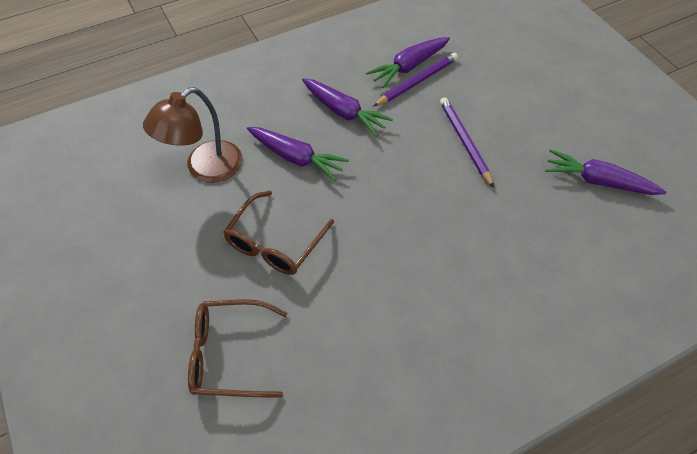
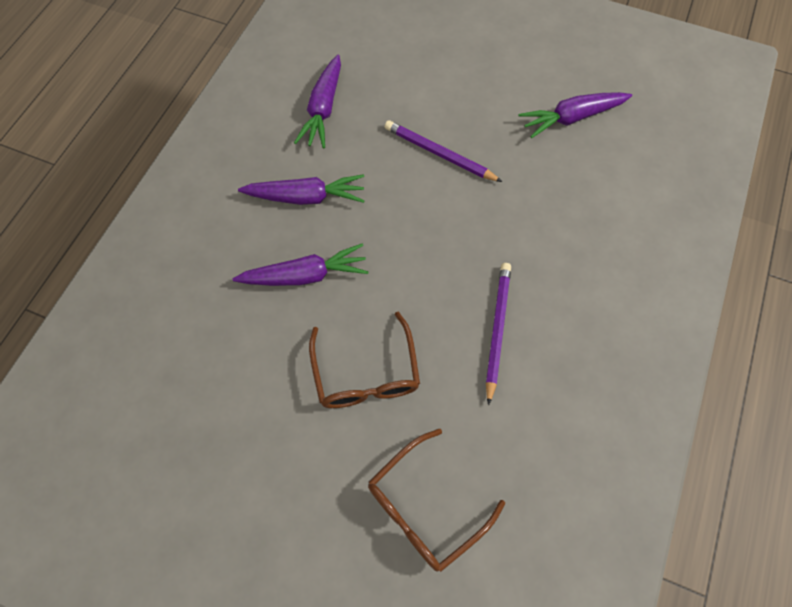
camera: 40 degrees left, 10 degrees up
brown lamp [143,87,243,183] -> none
purple pencil [373,53,458,106] -> purple pencil moved to [486,263,511,406]

